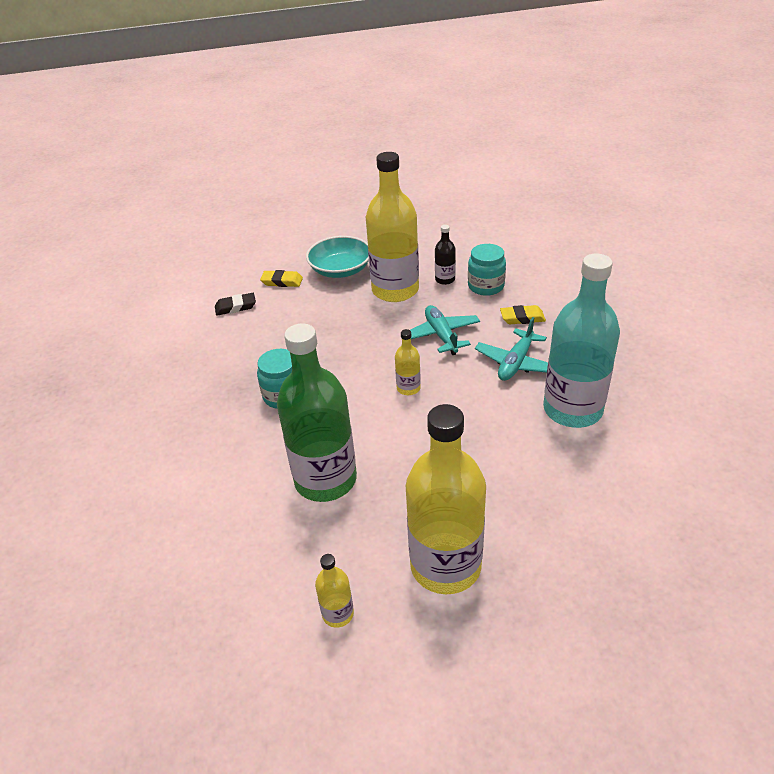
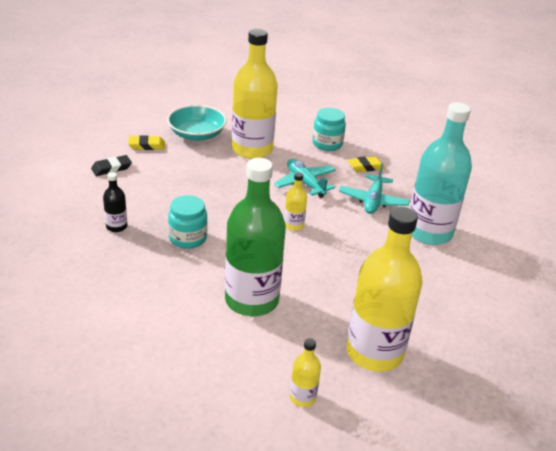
camera: 20 degrees left, 5 degrees down
black bottle [435,225,456,285] -> black bottle moved to [103,172,127,232]

